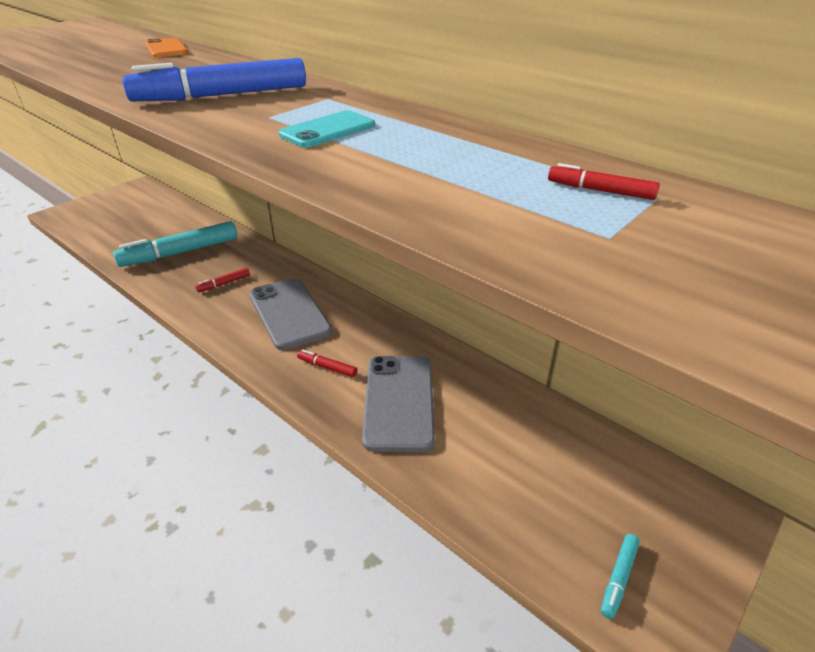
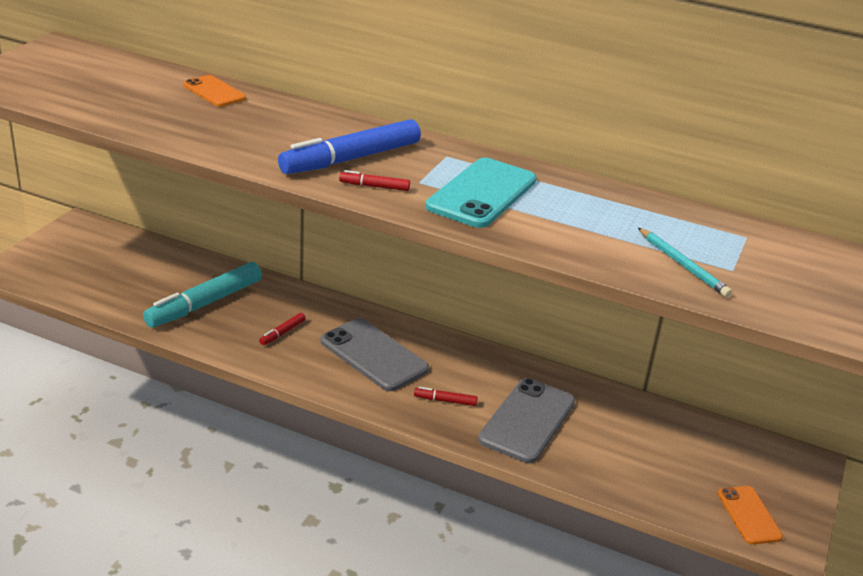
camera: 20 degrees left, 5 degrees down
turquoise phone [279,110,375,148] -> turquoise phone [425,158,536,228], size x1.69
grey phone [362,356,435,452] -> grey phone turned 45 degrees clockwise [478,378,575,463]
red marker [548,163,660,200] -> red marker moved to [339,170,410,191]
turquoise marker [601,534,640,619] -> orange phone [718,486,783,544]
none -> turquoise pencil [638,228,732,297]

